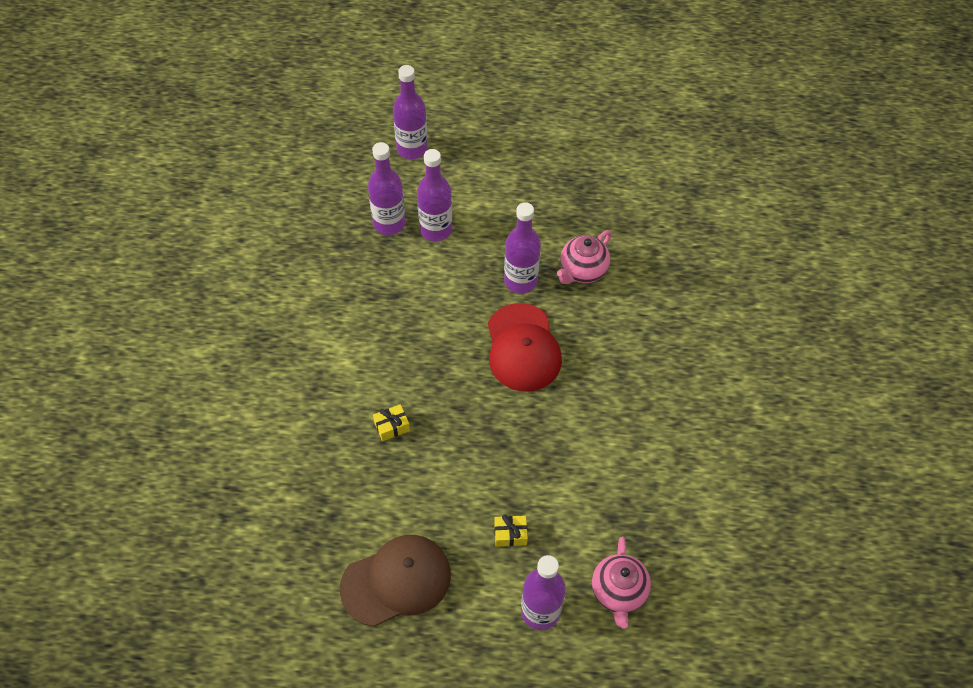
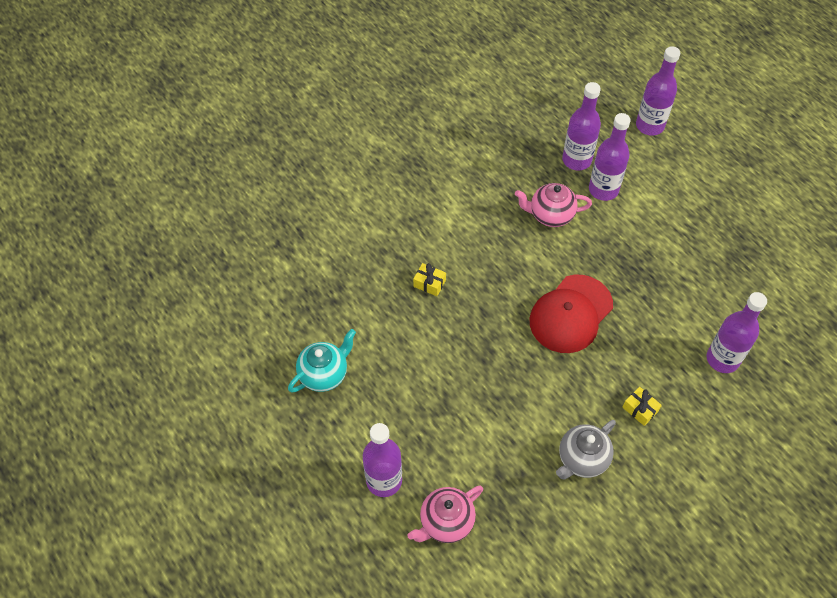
camera: 50 degrees right, 0 degrees up
brown cap [340,535,451,627] -> turquoise teapot [288,329,356,393]
yellow gift [494,514,528,547] -> yellow gift moved to [622,387,662,426]
purple bottle [504,202,541,293] -> purple bottle moved to [706,292,767,373]
pink teapot [557,230,612,284] -> pink teapot moved to [515,183,592,227]
none -> grey teapot [556,420,616,479]

